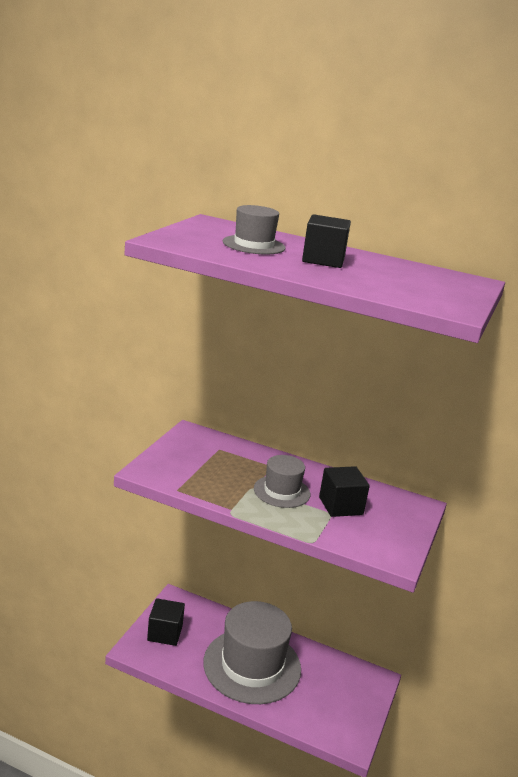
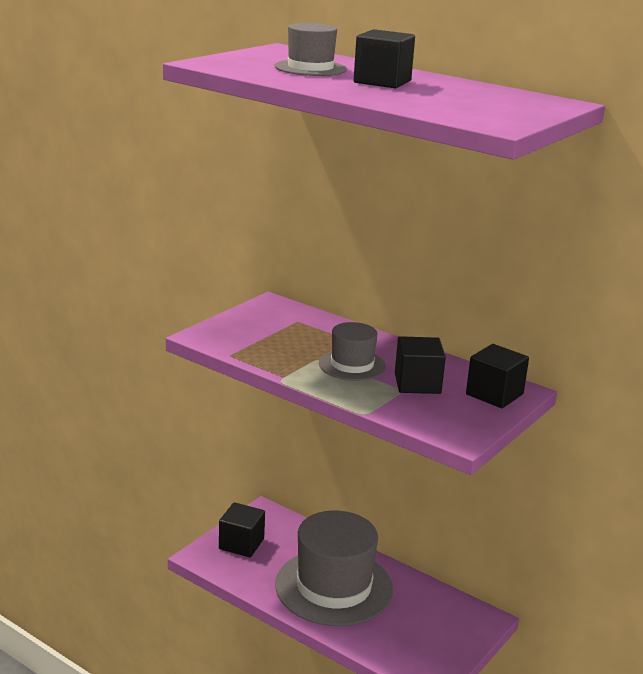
camera: 15 degrees right, 0 degrees up
none -> black cube [466,344,529,408]

